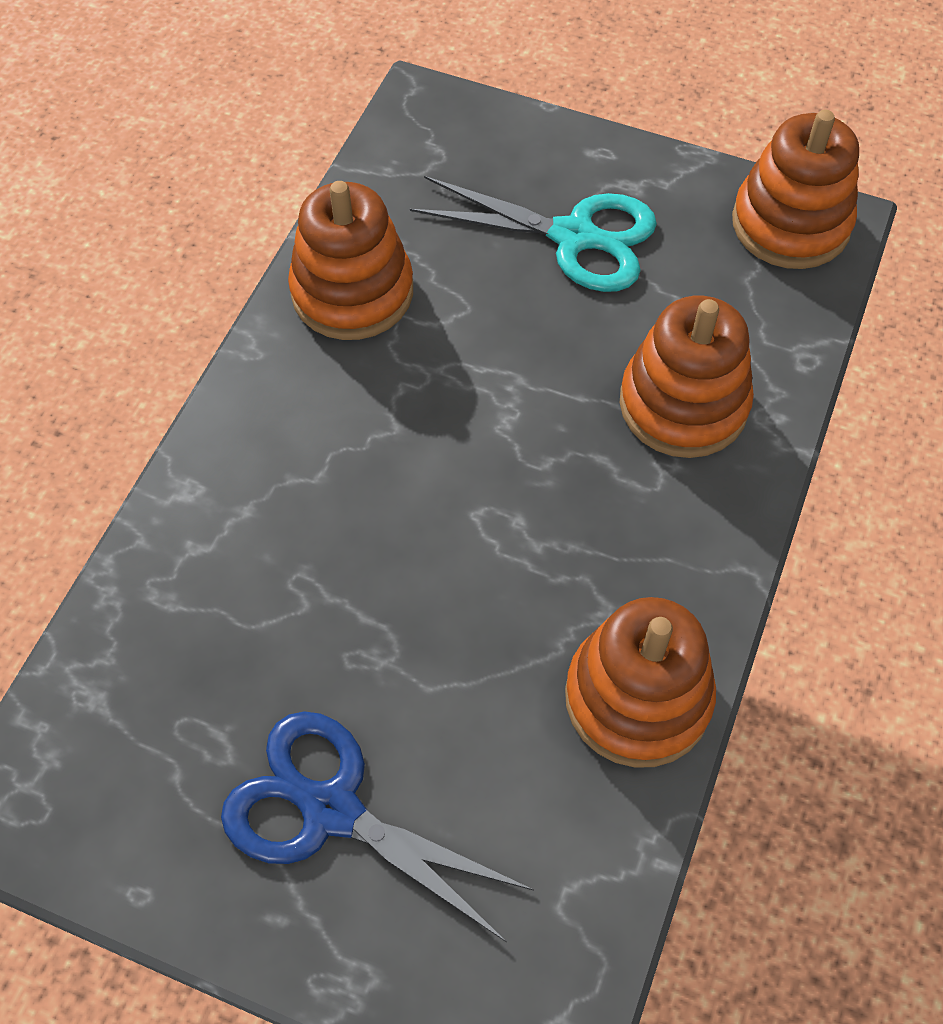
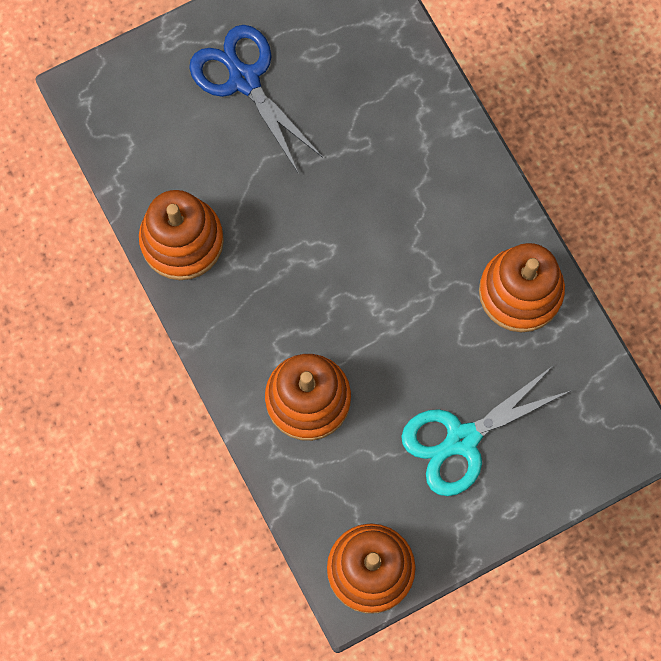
camera: 130 degrees right, 15 degrees up
blue scissors [221,711,534,942] -> blue scissors turned 105 degrees counterclockwise [189,25,323,172]

